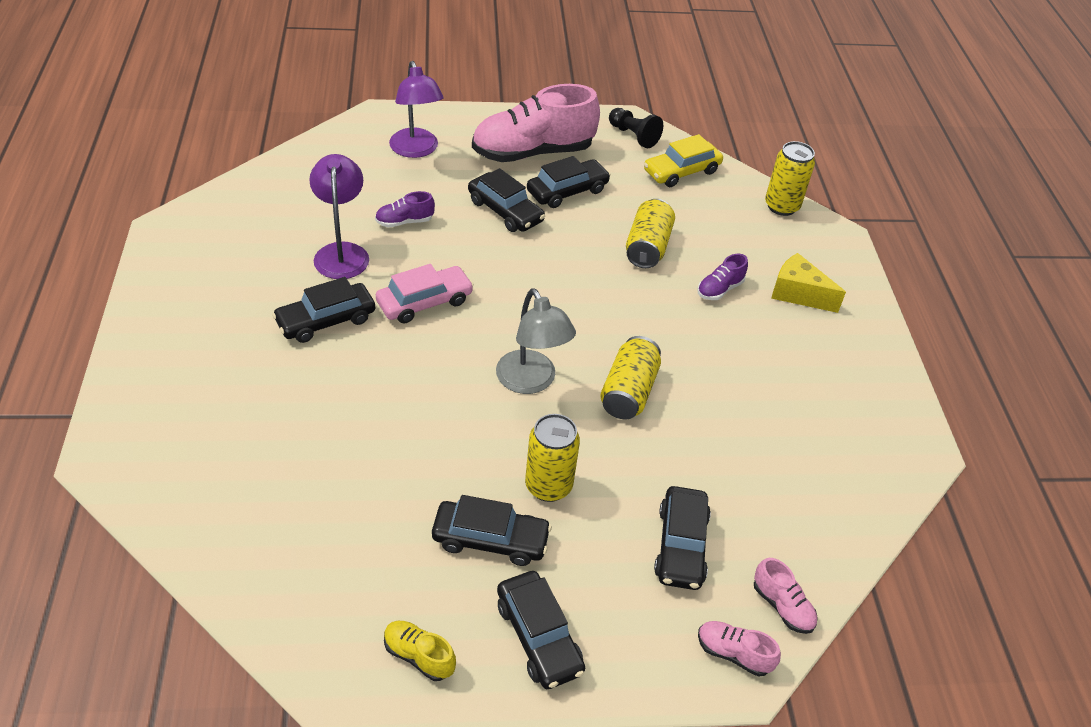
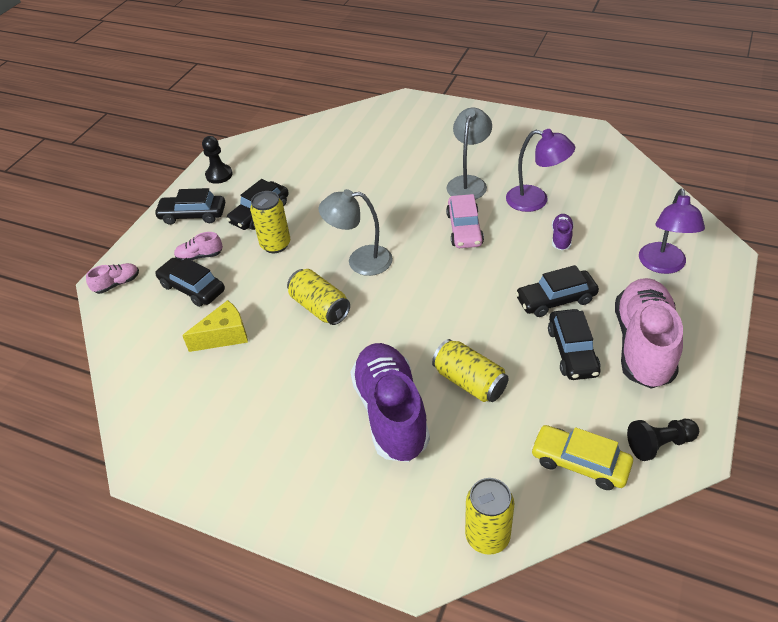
camera: 125 degrees right, 0 degrees up
black car [272,277,375,343] -> grey lamp [446,108,492,200]
yellow shoe [384,621,456,681] -> black pawn [202,136,233,184]
purple lamp [389,61,444,158] -> purple lamp turned 90 degrees counterclockwise [639,189,705,274]
yellow car [644,134,723,187] -> yellow car turned 60 degrees counterclockwise [531,425,633,490]
purple shoe [698,254,748,300] -> purple shoe [350,343,430,462], size x2.34
pink shoe [754,558,818,634] -> pink shoe moved to [174,232,223,261]
yellow cheese [771,253,846,313] -> yellow cheese moved to [182,300,248,352]

